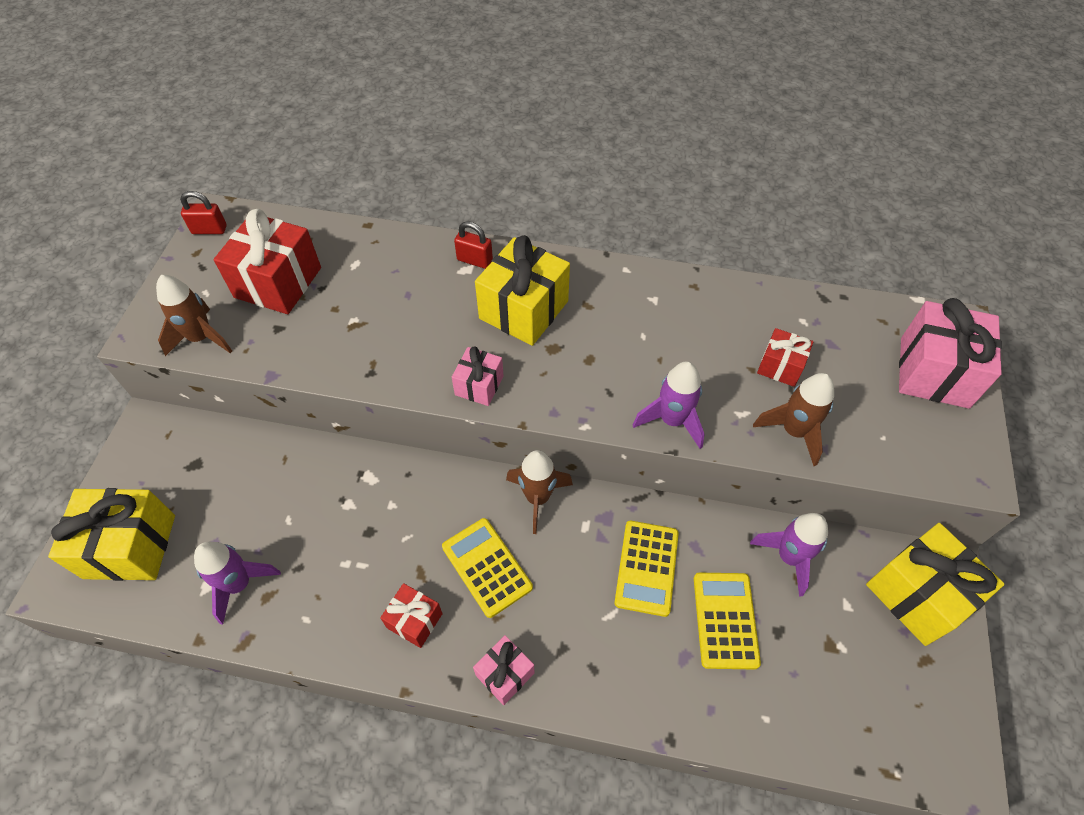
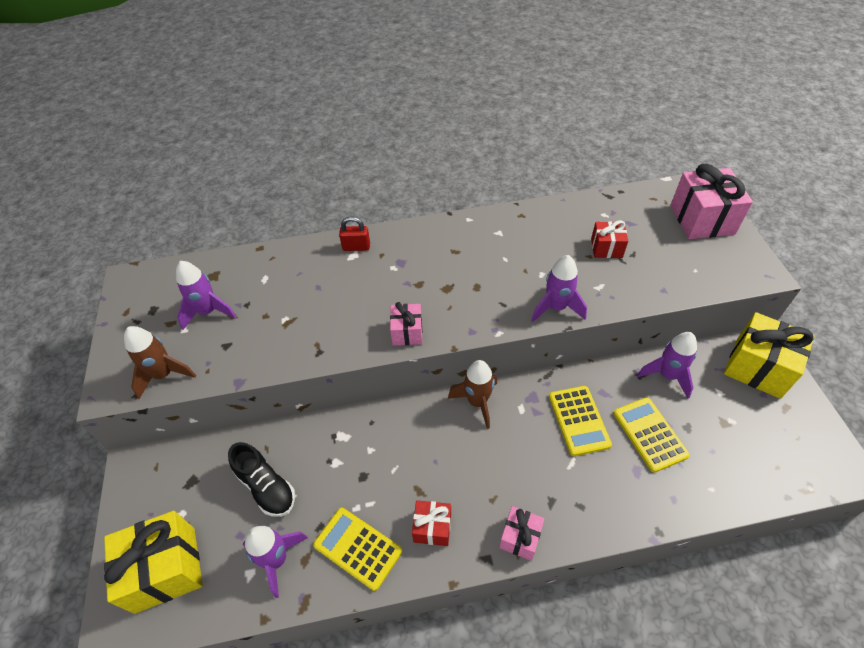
camera: 20 degrees left, 5 degrees down
red padlock [180,191,227,234] -> none
red gift [214,209,321,314] -> purple rocket [176,261,236,330]
yellow calculator [442,518,533,618] -> yellow calculator moved to [313,508,402,591]
yellow gift [475,235,570,346] -> none
brown rocket [753,373,834,466] -> none
none -> black shoe [228,442,295,517]

